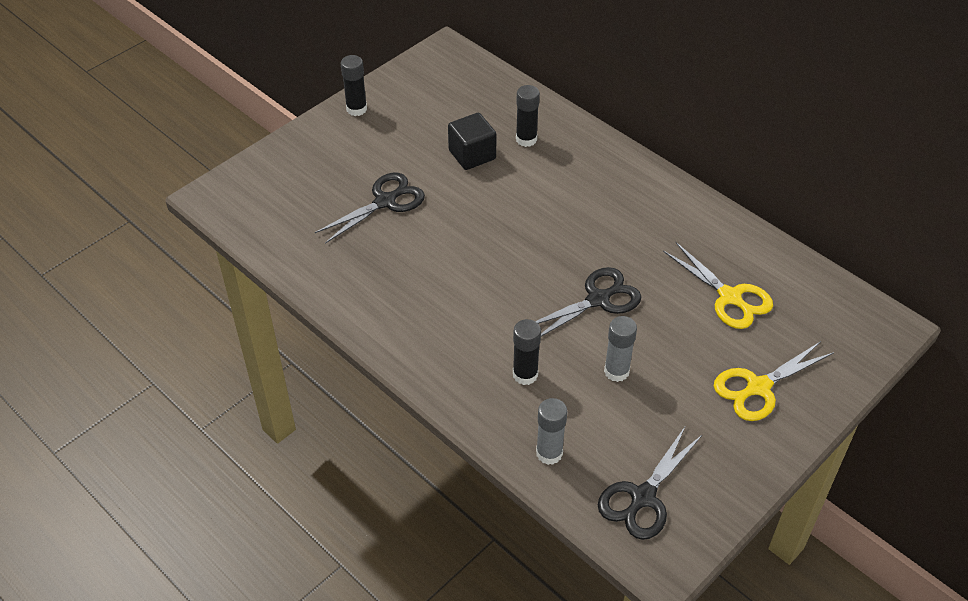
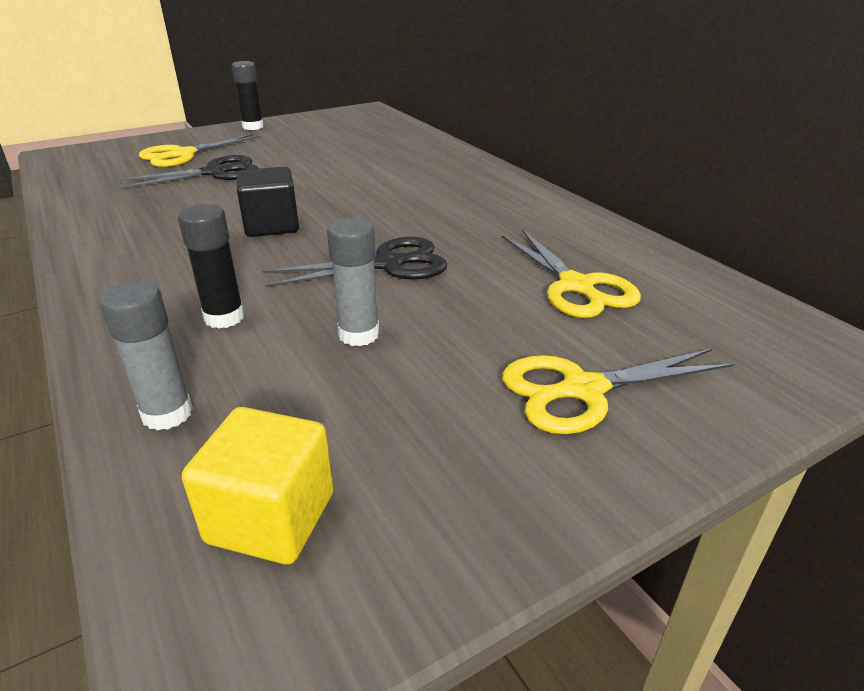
camera: 15 degrees right, 15 degrees down
black cube [448,113,496,170] -> black cube moved to [237,167,299,237]
black glue stick [516,85,540,147] -> none
black scissors [598,427,703,540] -> yellow cube [182,407,334,564]
none -> yellow scissors [139,134,261,167]

